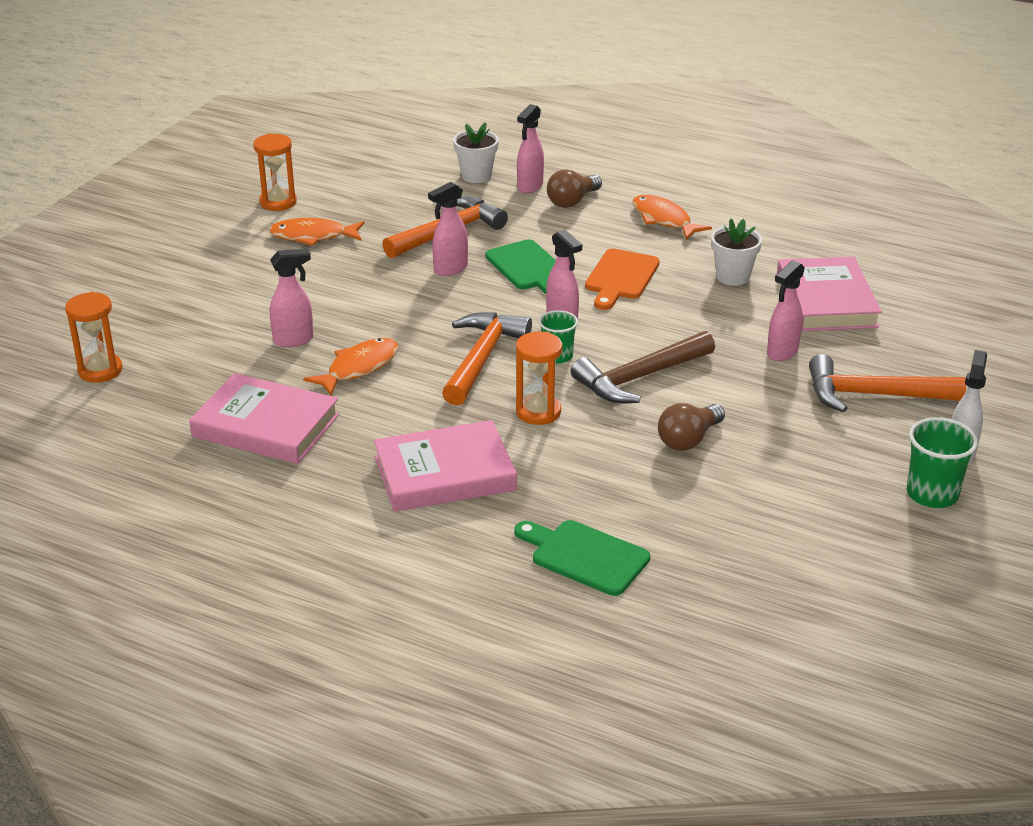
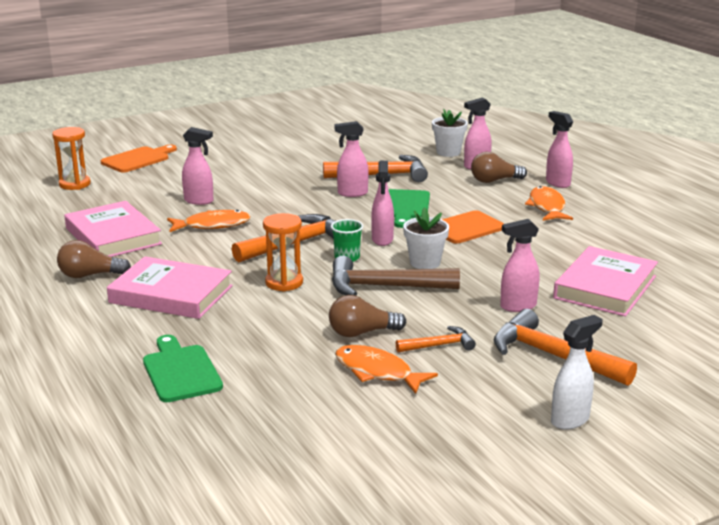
camera: 35 degrees right, 10 degrees down
orange hourglass [253,133,297,211] -> none
orange fish [269,218,364,246] -> orange fish moved to [335,345,438,394]
white flower pot [711,218,762,286] -> white flower pot moved to [403,207,449,269]
green cup [907,417,978,508] -> none
none -> brown light bulb [57,240,131,278]
none -> orange cutting board [101,145,177,173]
none -> orange hammer [396,326,476,352]
none -> pink spray bottle [546,111,573,188]

